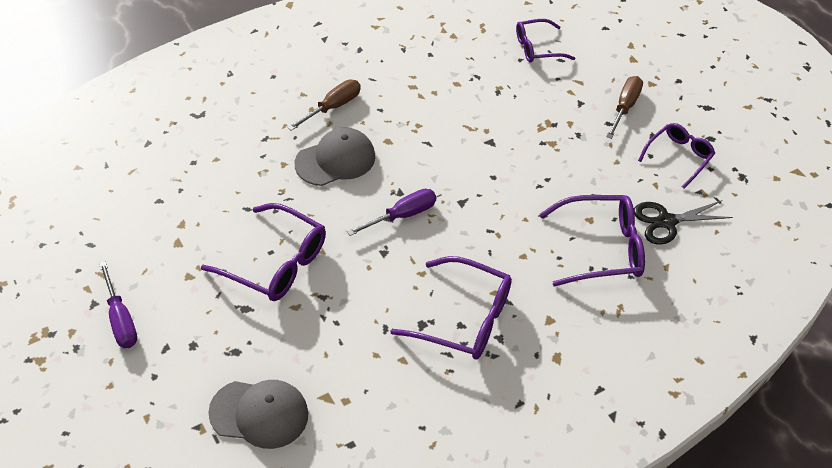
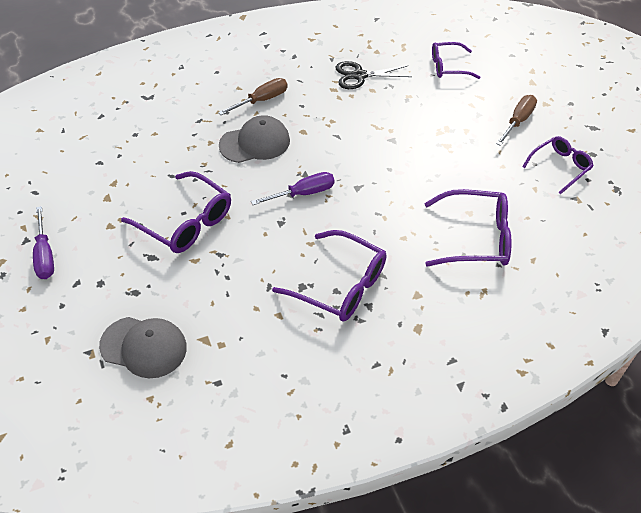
camera: 10 degrees right, 0 degrees up
black scissors [634,200,733,245] -> black scissors moved to [336,61,412,89]

